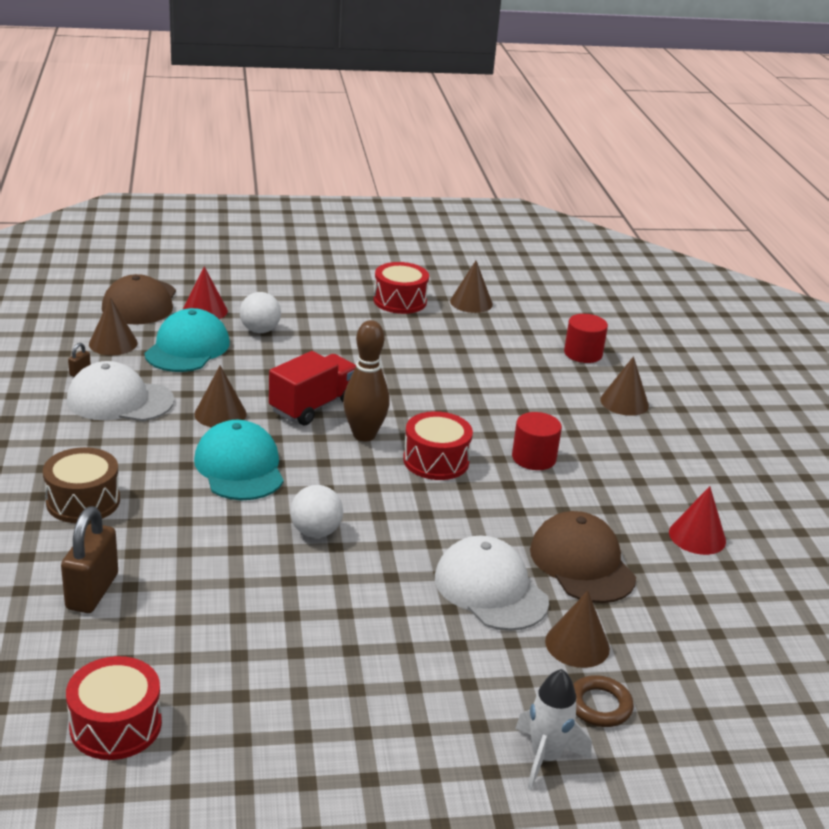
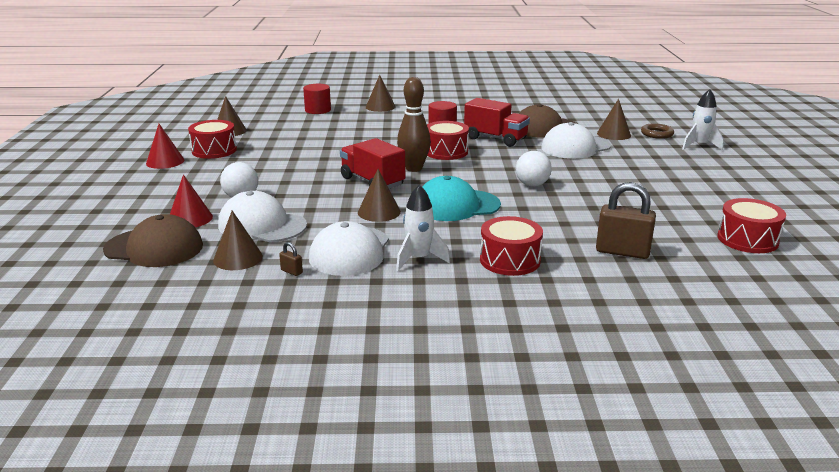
camera: 80 degrees left, 5 degrees down
brown drum [43,447,120,523] -> red drum [480,216,543,276]
turquoise cap [144,308,230,372] -> white cap [218,191,307,242]
red cone [669,486,726,555] -> red cone moved to [146,124,184,169]
none -> white rocket [396,185,450,271]
none -> red truck [464,98,530,147]

